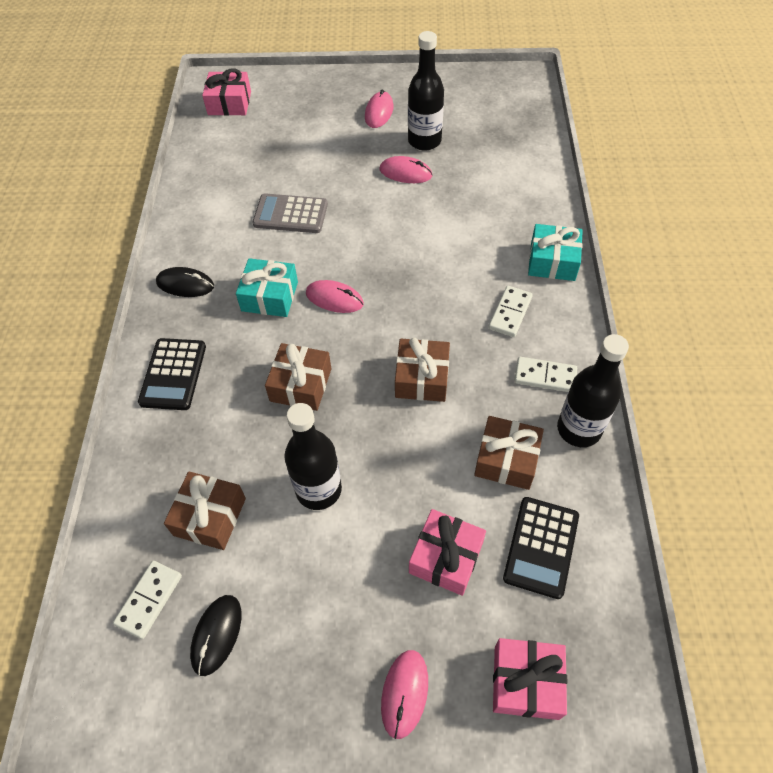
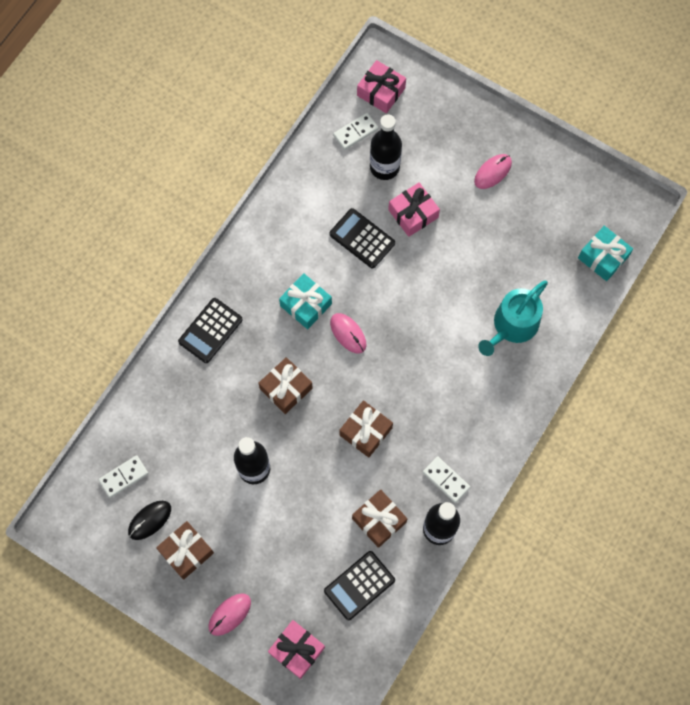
camera: 30 degrees right, 15 degrees up
black mouse [156,267,214,297] -> none
brown gift [164,471,246,550] -> brown gift moved to [156,521,214,580]
grey calculator [252,193,328,233] -> black calculator [329,208,395,268]
pink mouse [380,156,433,183] -> none
black bottle [408,31,444,151] -> black bottle moved to [370,114,402,180]
pink gift [409,509,486,596] -> pink gift moved to [388,182,440,237]
white domino [488,286,533,337] -> white domino moved to [333,113,378,150]
turquoise gift [528,224,583,281] -> turquoise gift moved to [578,226,633,281]
none -> turquoise watering can [478,281,548,356]

